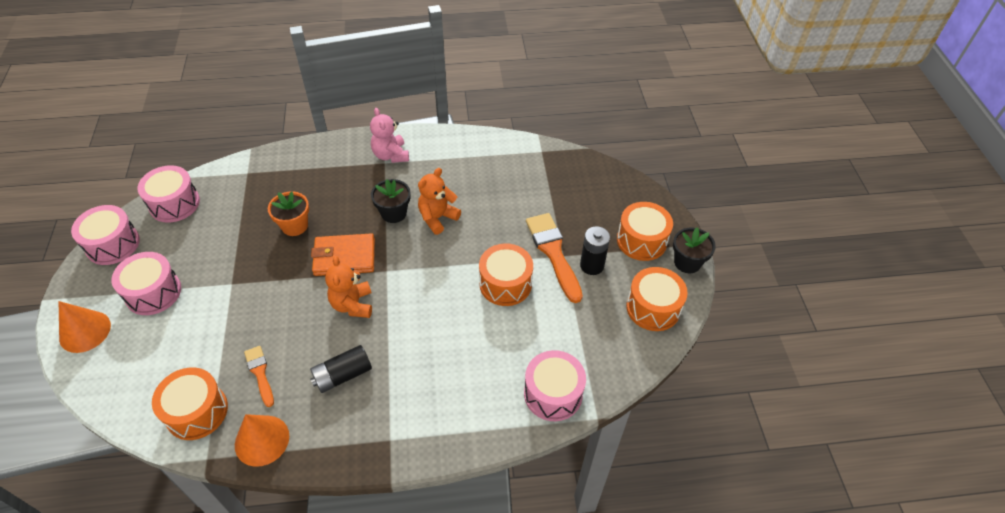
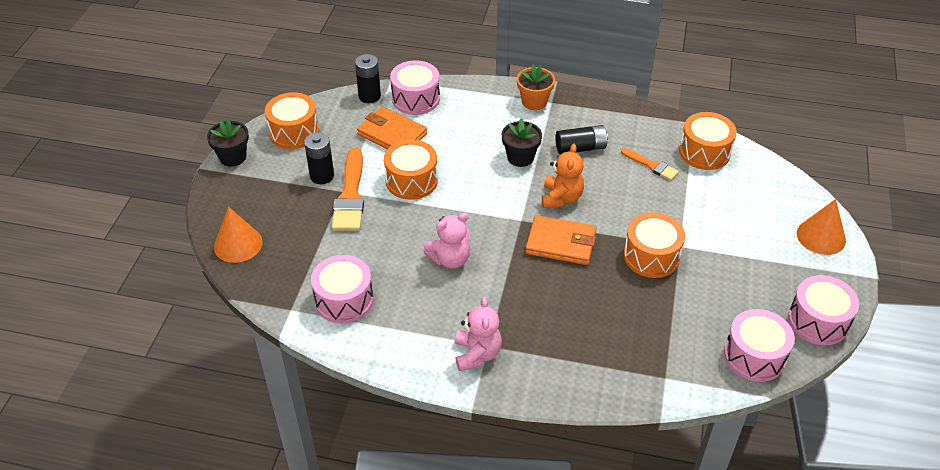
camera: 160 degrees left, 5 degrees down
pink drum [111,252,181,315] -> pink drum moved to [311,255,373,323]
orange cone [235,414,289,467] -> orange cone moved to [214,207,262,263]
orange brush [244,346,274,407] -> orange brush turned 45 degrees counterclockwise [621,148,679,181]
orange flower pot [268,191,309,236] -> orange flower pot moved to [517,65,555,110]
black flower pot [371,179,411,223] -> black flower pot moved to [502,118,542,167]
orange teddy bear [418,168,461,235] -> pink teddy bear [423,213,471,269]
orange drum [617,202,673,261] -> orange drum moved to [624,212,685,278]
none -> black battery [355,54,381,103]
none -> orange wallet [357,106,427,149]

